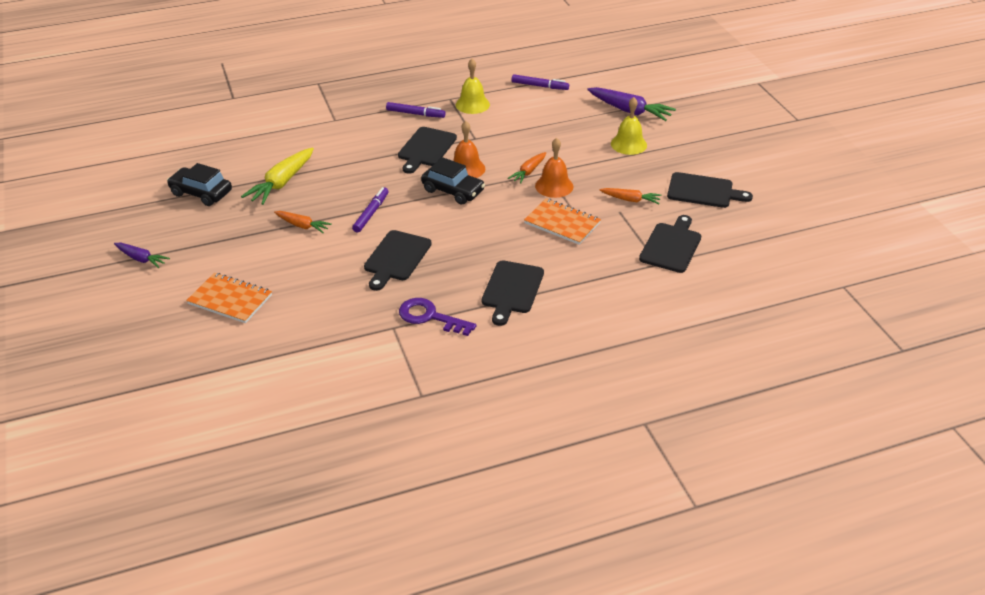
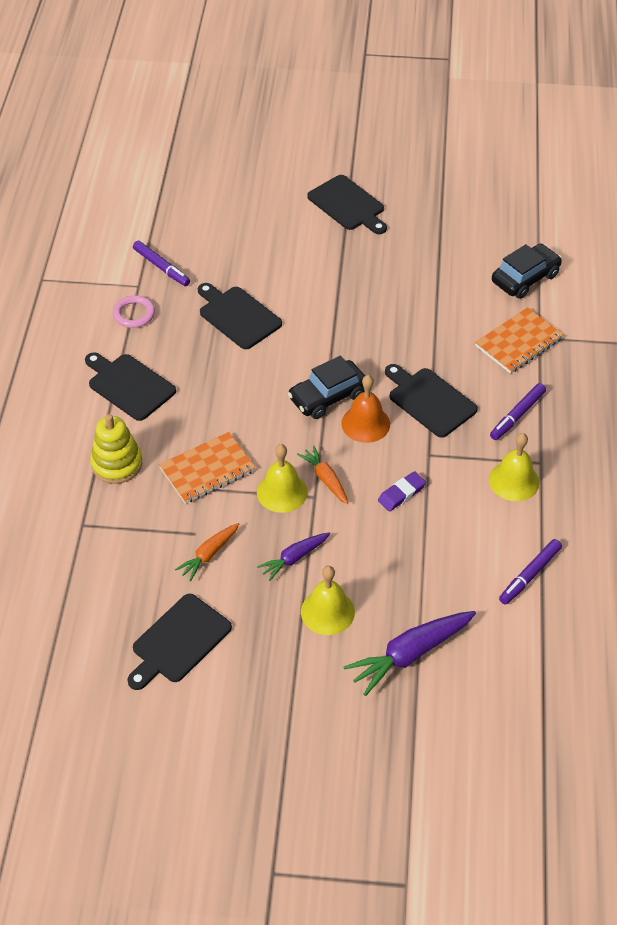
camera: 115 degrees right, 10 degrees up
purple carrot [114,243,170,268] -> purple carrot moved to [257,532,330,581]
black car [167,163,232,206] -> black car moved to [492,244,562,299]
orange notebook [186,273,272,323] -> orange notebook moved to [475,307,563,374]
yellow carrot [241,148,314,205] -> none
orange carrot [274,211,332,233] -> none
purple marker [352,187,389,232] -> purple marker moved to [133,241,190,286]
purple key [399,298,476,336] -> pink ring [113,295,155,328]
orange bell [535,138,573,198] -> yellow bell [257,444,308,513]
black cutting board [639,215,701,273] -> black cutting board moved to [307,175,387,234]
none -> yellow stacking toy [90,414,142,484]
none -> purple eraser [378,471,426,511]

